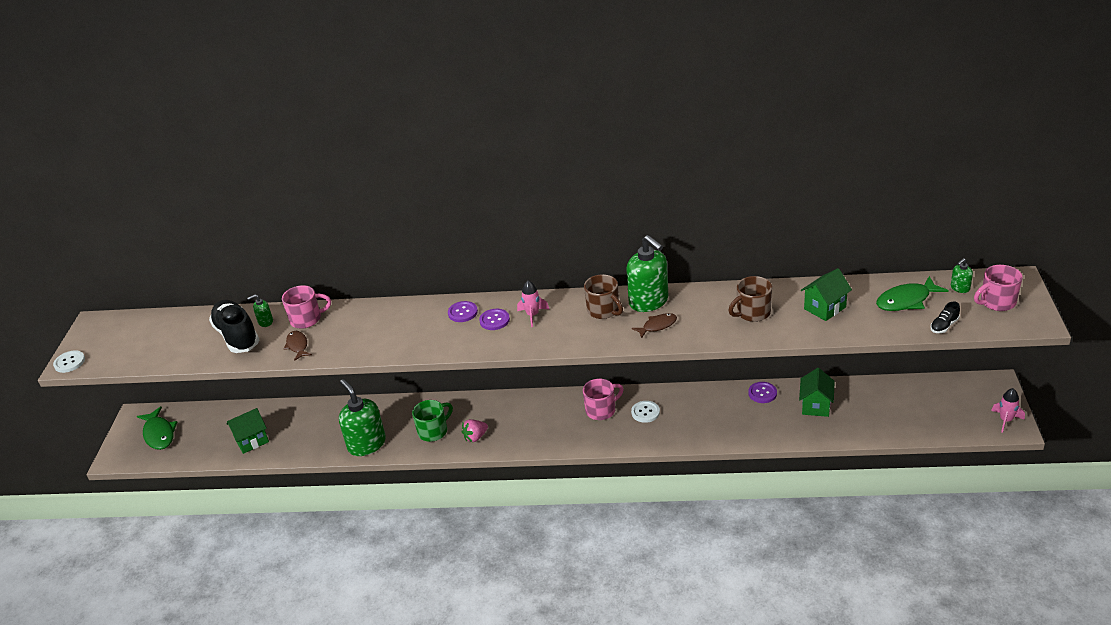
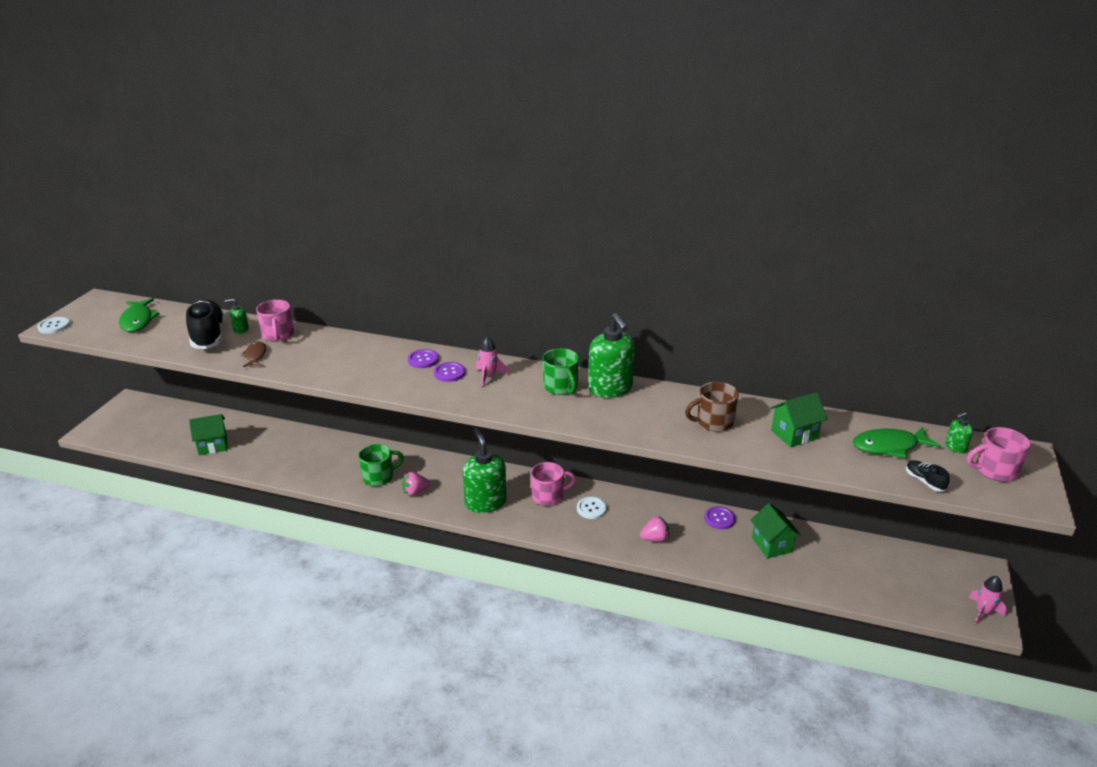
camera: 10 degrees right, 5 degrees down
green fish [137,406,177,450] -> green fish moved to [119,298,160,332]
pink mug [282,285,331,329] -> pink mug turned 75 degrees clockwise [256,300,294,342]
green soap dispenser [339,379,386,456] -> green soap dispenser moved to [463,428,507,513]
brown mug [584,275,623,319] -> green mug [543,348,579,395]
brown fish [632,313,677,338] -> none
green house [799,368,835,417] -> green house turned 45 degrees counterclockwise [751,503,801,558]
black shoe [930,302,960,333] -> black shoe turned 90 degrees clockwise [906,460,950,491]
none -> pink strawberry [640,516,669,542]

